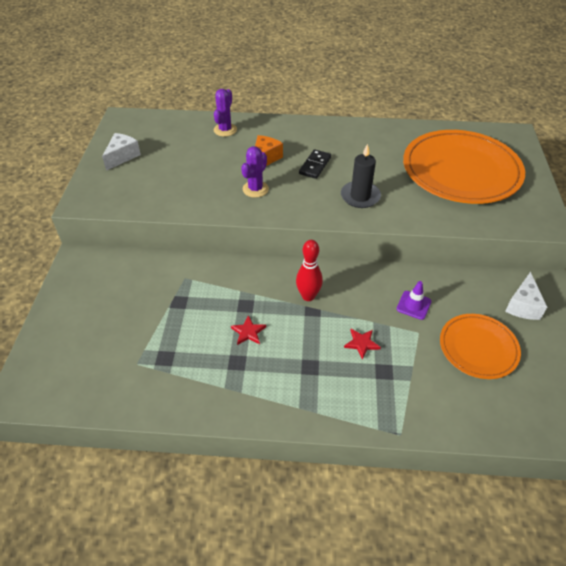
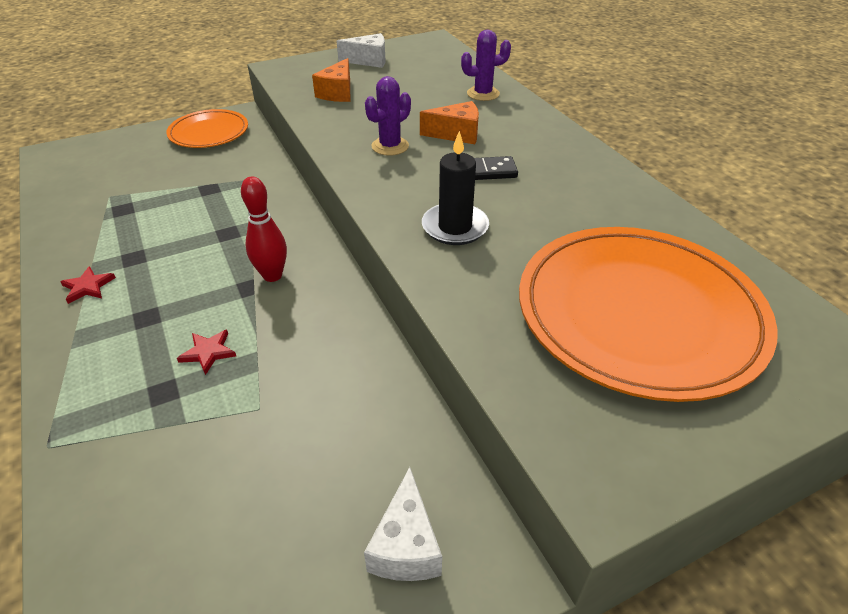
camera: 60 degrees right, 5 degrees down
red star [231,315,266,345] -> red star moved to [60,266,116,304]
purple cactus [241,146,269,198] -> purple cactus turned 45 degrees counterclockwise [365,76,411,156]
purple traffic cone [397,281,431,320] -> none
orange plate [440,314,521,379] -> orange plate moved to [166,109,248,148]
white cheese [505,272,547,320] -> white cheese turned 75 degrees counterclockwise [364,467,442,581]
none -> orange cheese [312,58,350,102]

